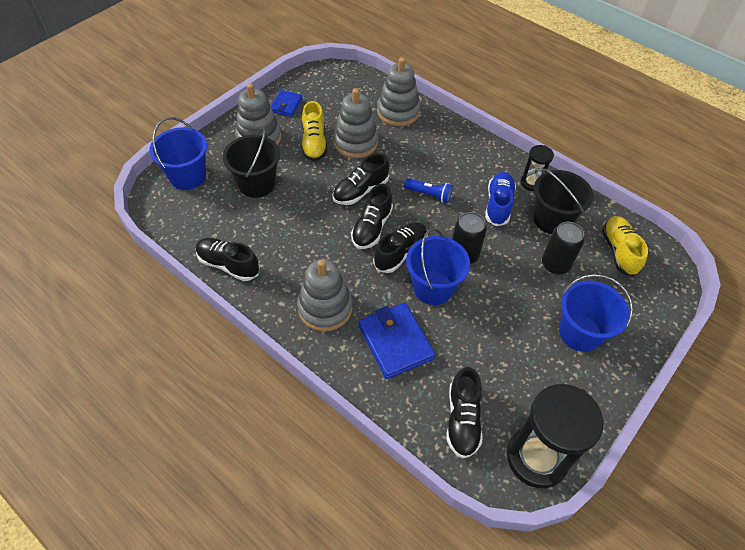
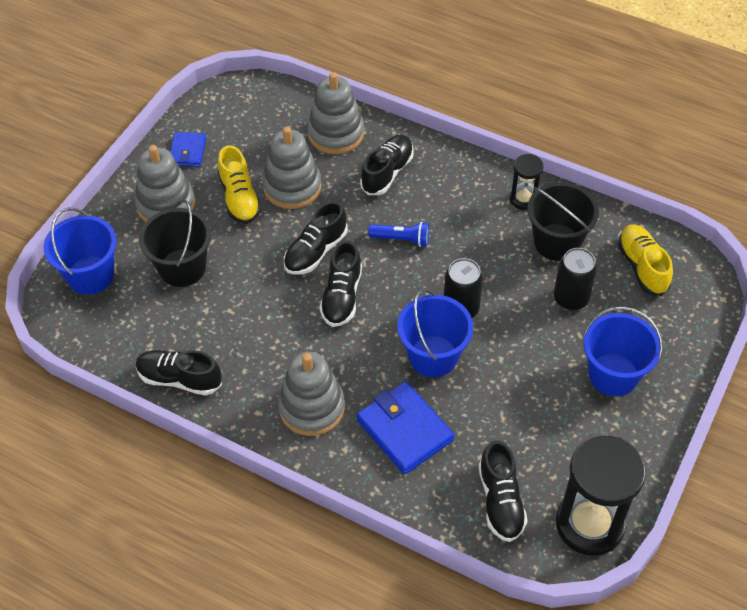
camera: 10 degrees left, 0 degrees up
black shoe [373,222,428,273] -> black shoe moved to [360,135,414,195]
blue shoe [485,172,516,226] -> none

